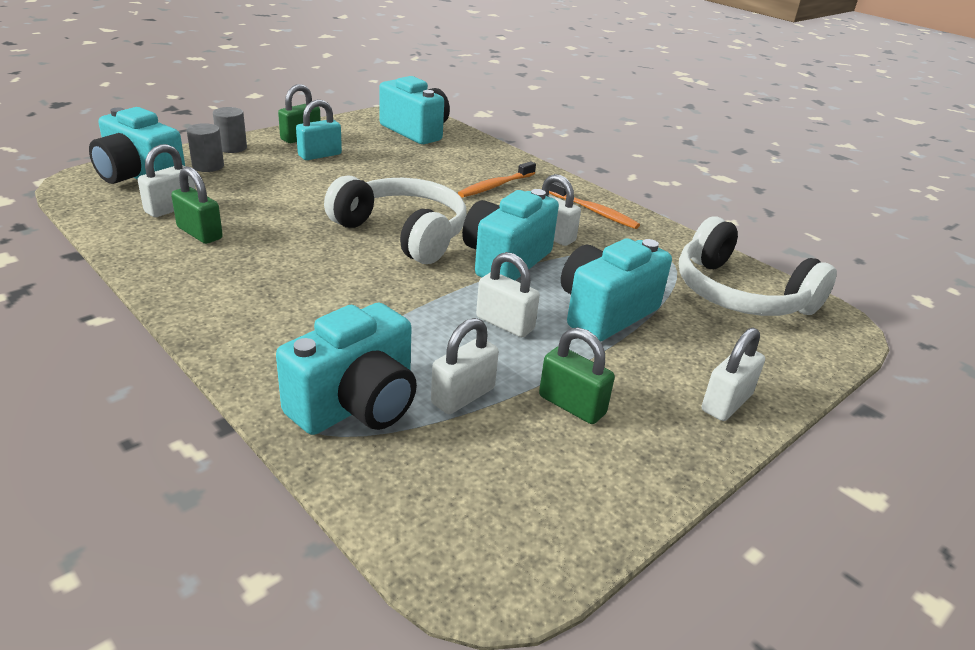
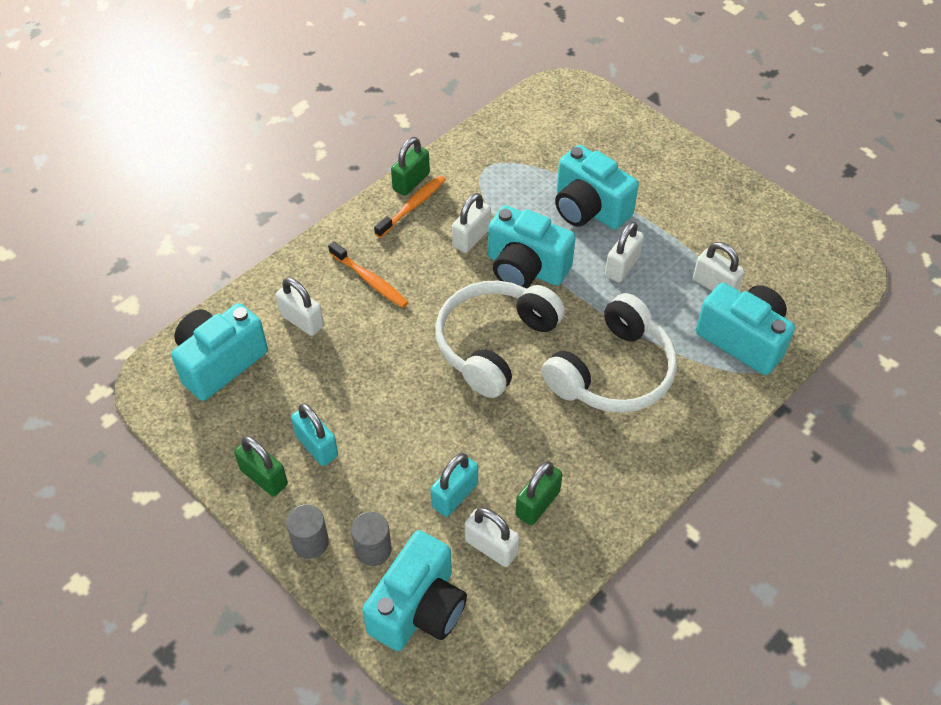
camera: 90 degrees left, 20 degrees up
green padlock [539,327,615,424] -> green padlock moved to [391,137,430,196]
white headphones [679,216,837,316] -> white headphones moved to [542,293,677,413]
white padlock [702,328,765,421] -> white padlock moved to [276,278,324,336]
none -> turquoise padlock [431,453,478,517]

